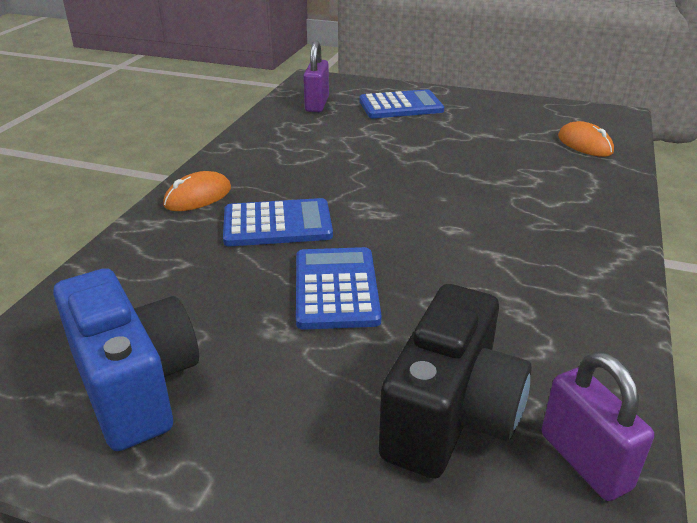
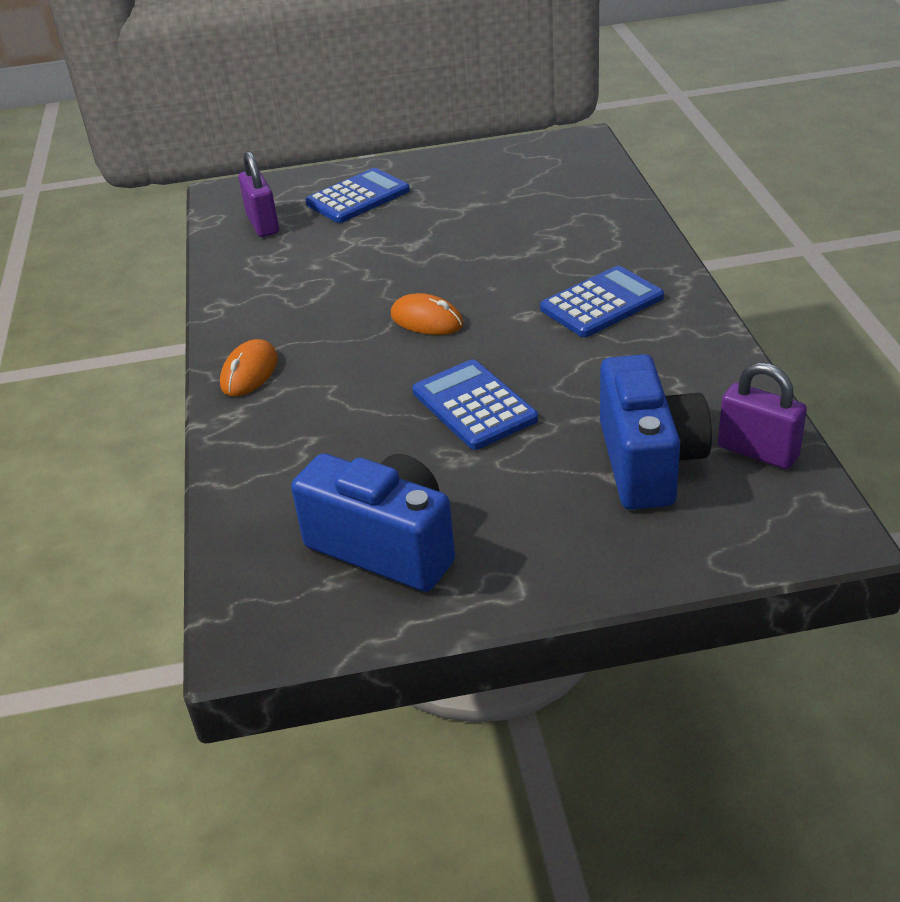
camera: 25 degrees left, 5 degrees up
blue calculator [223,198,333,246] -> blue calculator moved to [540,266,664,337]
black camera [379,284,532,479] -> blue camera [600,354,712,510]
orange mouse [558,121,614,157] -> orange mouse moved to [391,293,464,335]

